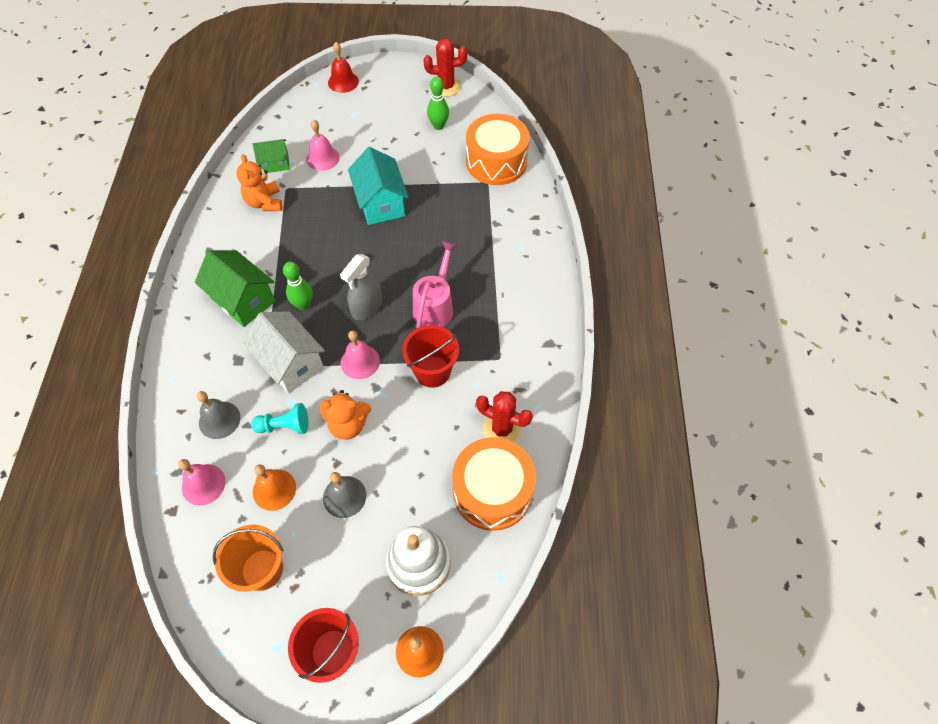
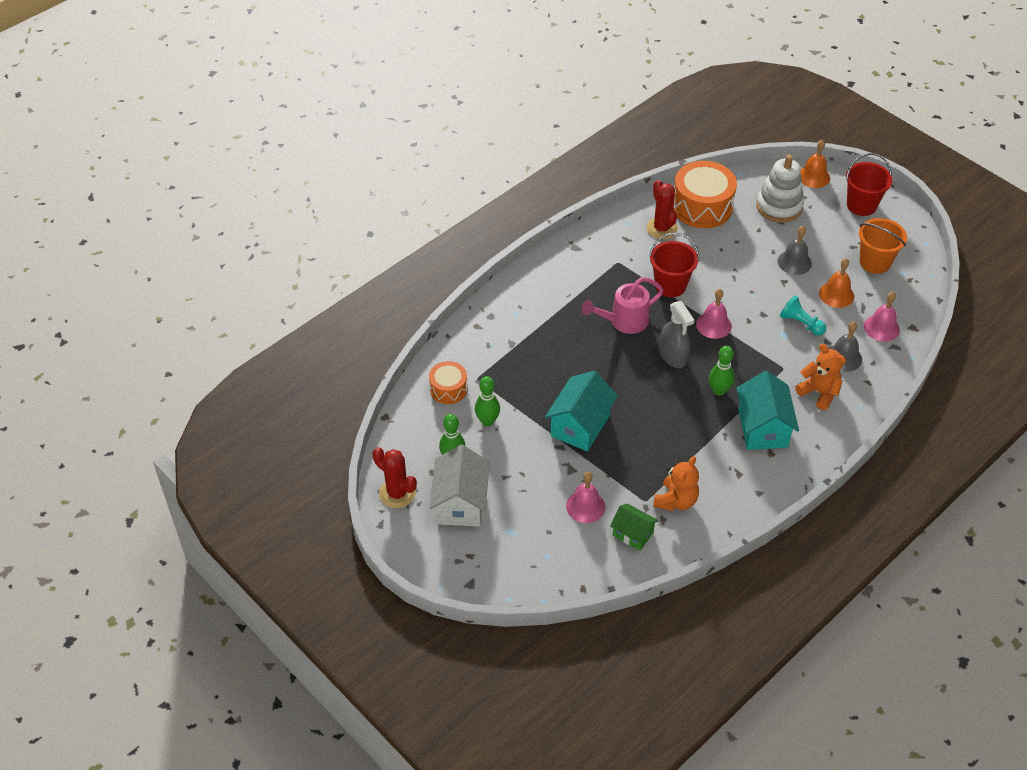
camera: 135 degrees left, 10 degrees down
green house [195,250,275,327] -> turquoise house [736,371,799,450]
white house [243,311,325,393] -> white house moved to [430,445,490,527]
orange teddy bear [320,390,371,440] -> orange teddy bear moved to [795,344,846,410]
red bell [328,42,359,93] -> none
grey spray bottle [340,254,382,320] -> grey spray bottle turned 75 degrees clockwise [659,301,694,368]
orange drum [466,114,530,185] -> orange drum [429,361,468,404], size x0.56
none -> green bowling pin [475,376,500,426]

